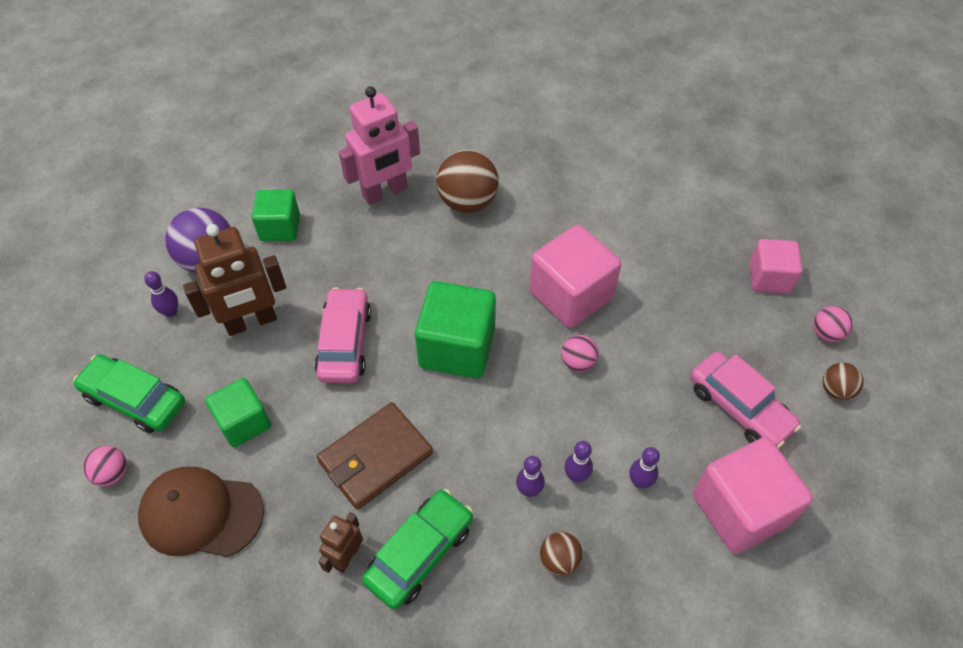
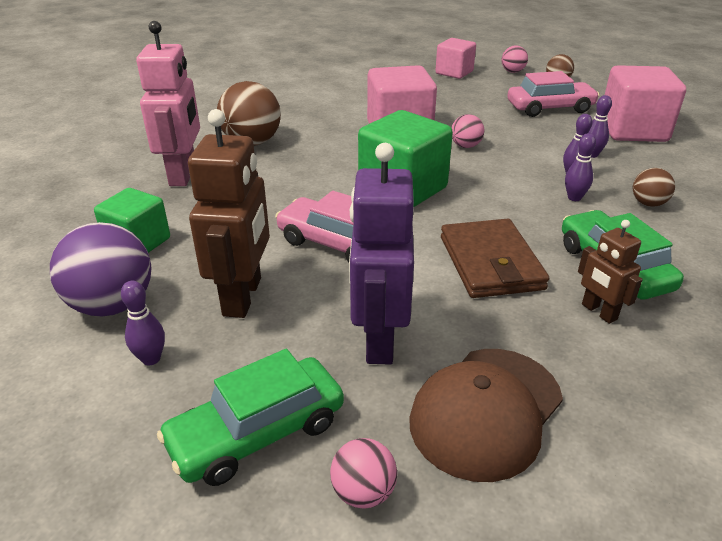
camera: 60 degrees left, 20 degrees down
green cube [205,378,271,448] -> purple robot [349,143,414,365]

